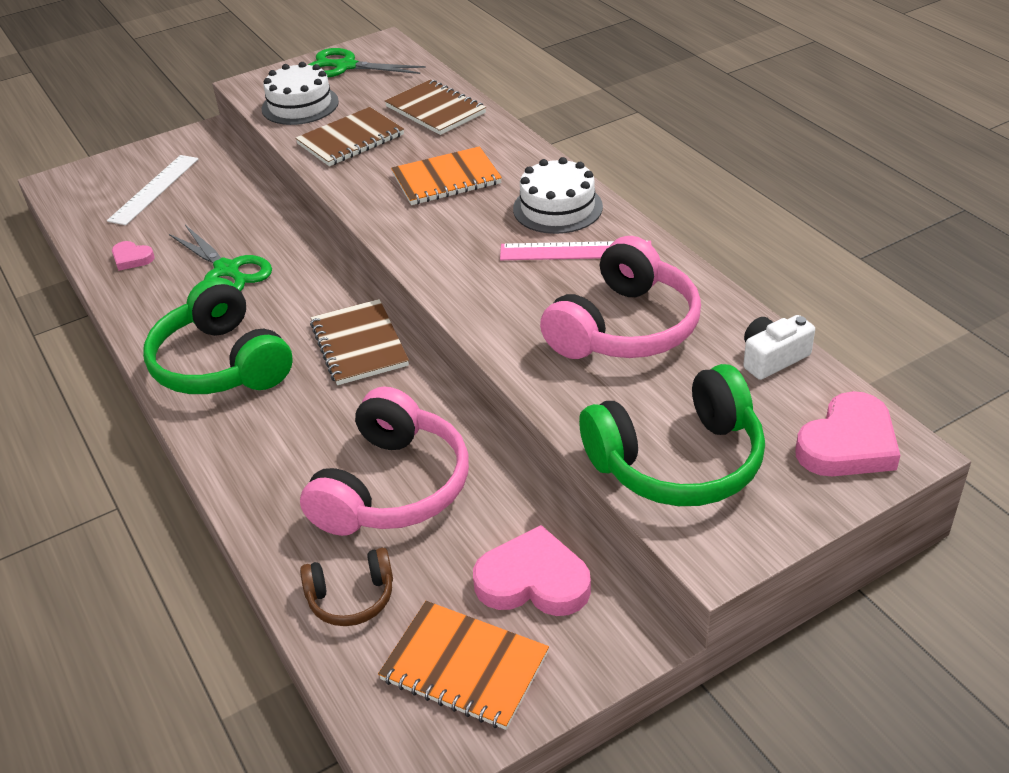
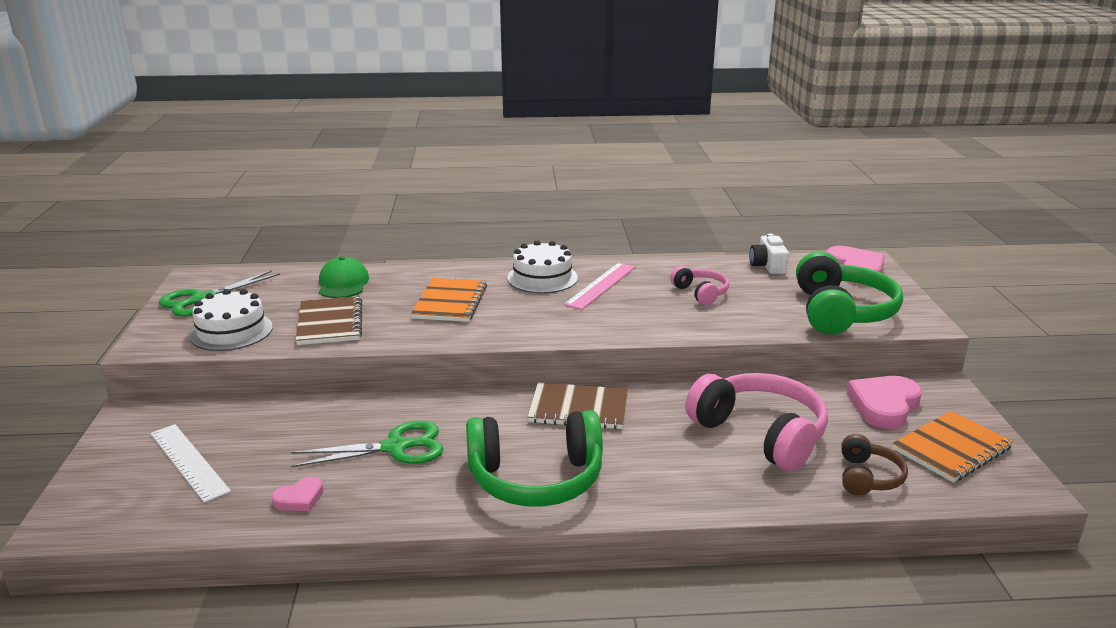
camera: 65 degrees left, 15 degrees down
brown notebook [385,79,486,135] -> green cap [319,257,369,298]
pink headphones [540,236,701,359] -> pink headphones [670,266,729,305], size x0.52

